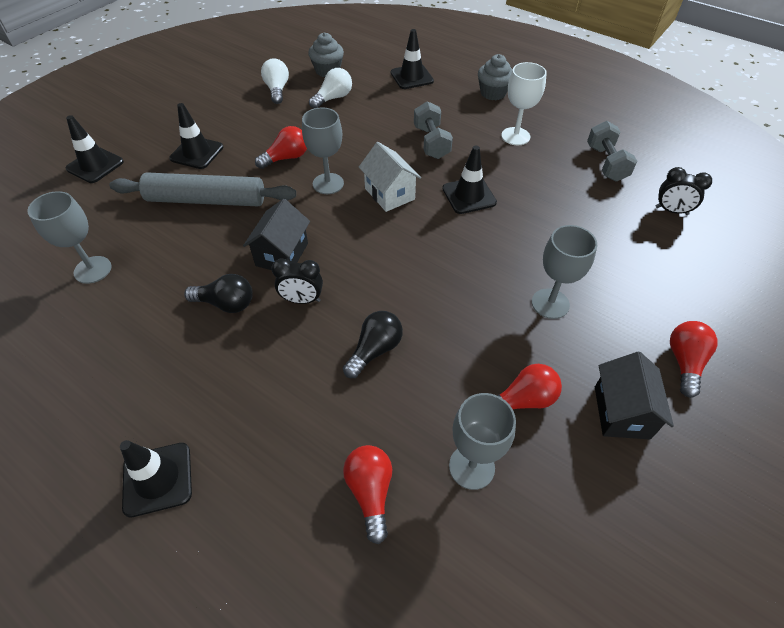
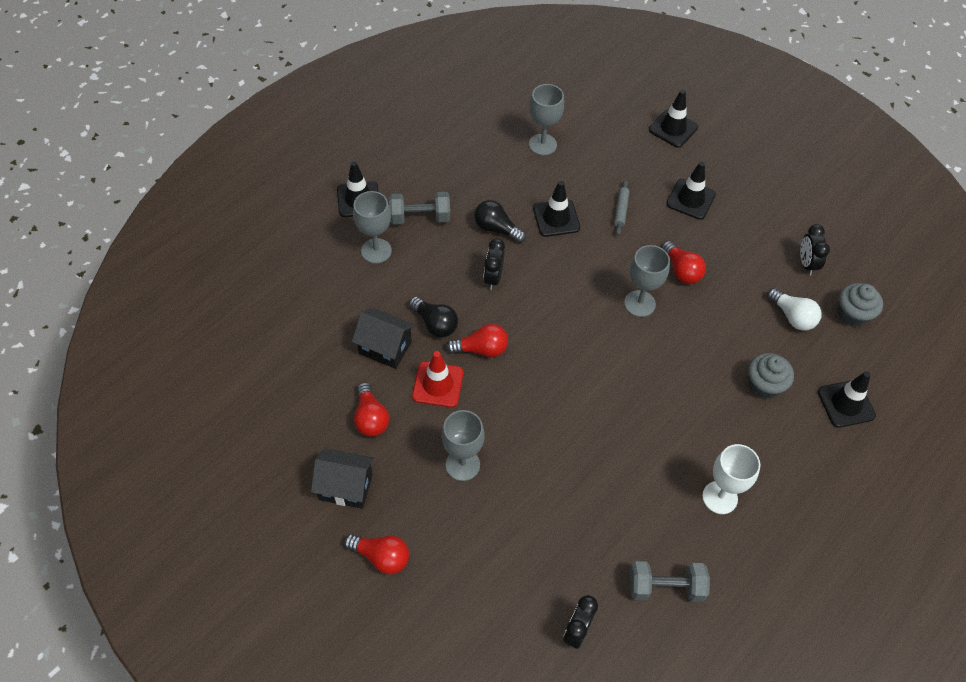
camera: 95 degrees right, 5 degrees up
grey rolling pin [109,172,296,206] -> grey rolling pin [614,180,630,235], size x0.42
black light bulb [184,274,253,313] -> black light bulb turned 105 degrees clockwise [474,200,526,243]
black house [243,199,310,270] -> black house moved to [352,308,415,369]
white light bulb [261,58,289,104] -> black clock [800,224,830,276]
red light bulb [343,445,392,544] -> red light bulb moved to [446,324,508,357]
white house [359,142,421,212] -> none
grey dumbbell [414,101,453,159] -> grey dumbbell moved to [389,192,450,225]
black traffic cone [442,146,497,214] -> black traffic cone moved to [533,181,580,237]
grey goblet [449,393,516,490] -> grey goblet moved to [353,191,392,264]
grey cupcake [478,54,513,100] -> grey cupcake moved to [748,353,794,399]
none -> red traffic cone [412,351,464,407]

